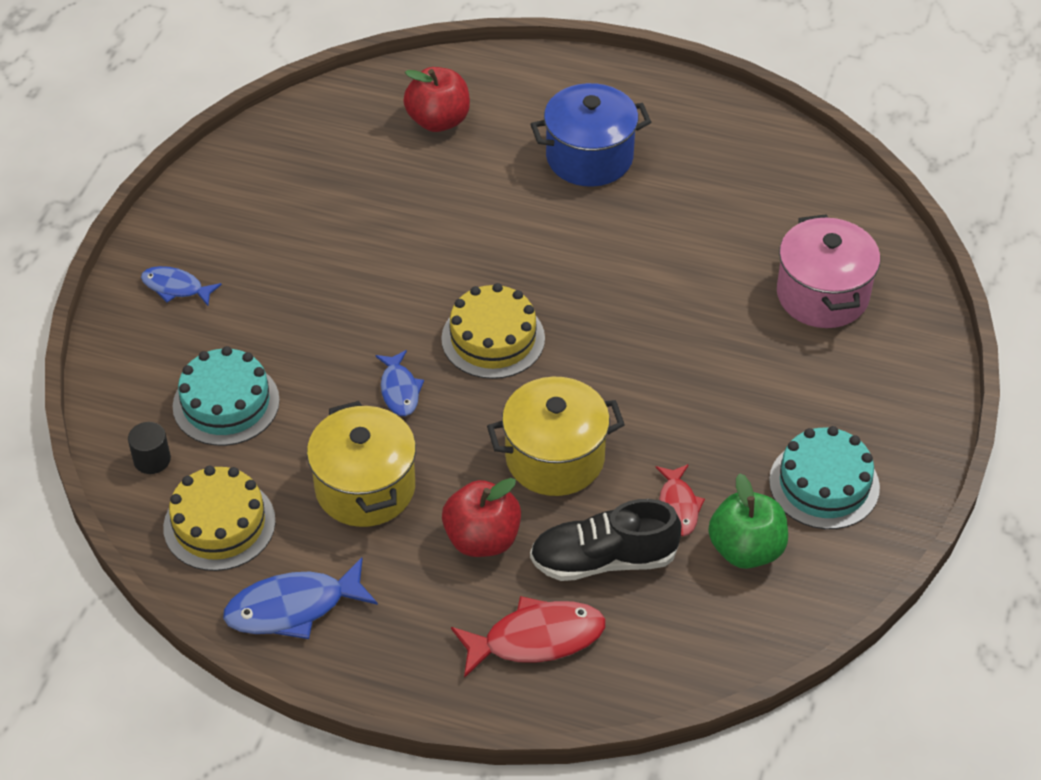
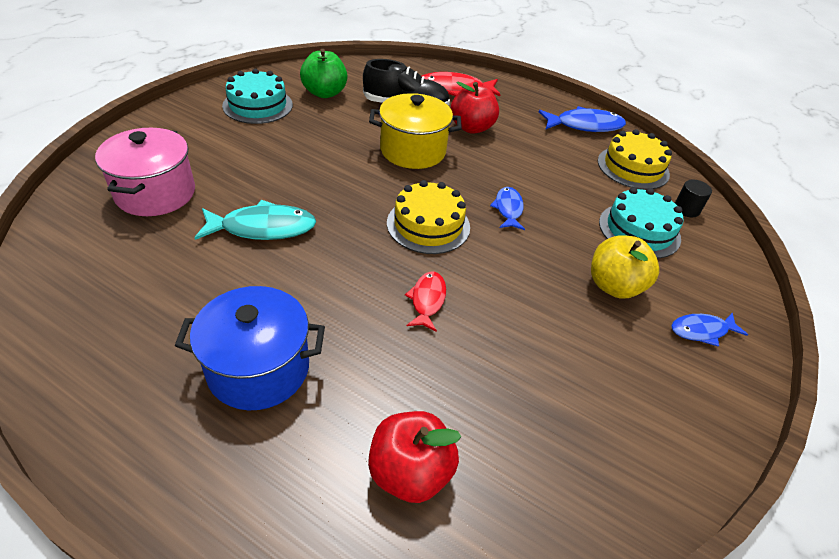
camera: 170 degrees left, 5 degrees down
blue fish [141,266,222,306] -> blue fish turned 135 degrees clockwise [671,313,748,347]
yellow pot [307,401,416,527] -> none
red fish [655,464,705,536] -> red fish moved to [405,272,446,332]
none -> turquoise fish [194,200,316,240]
none -> yellow apple [591,235,659,299]

